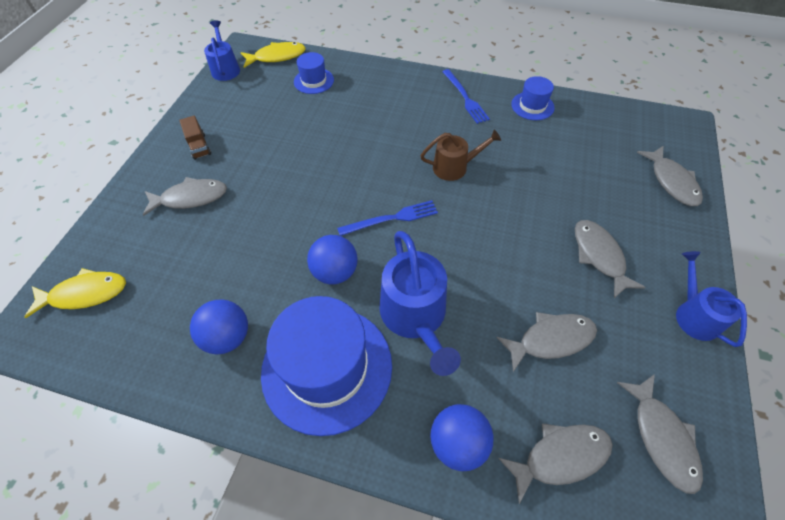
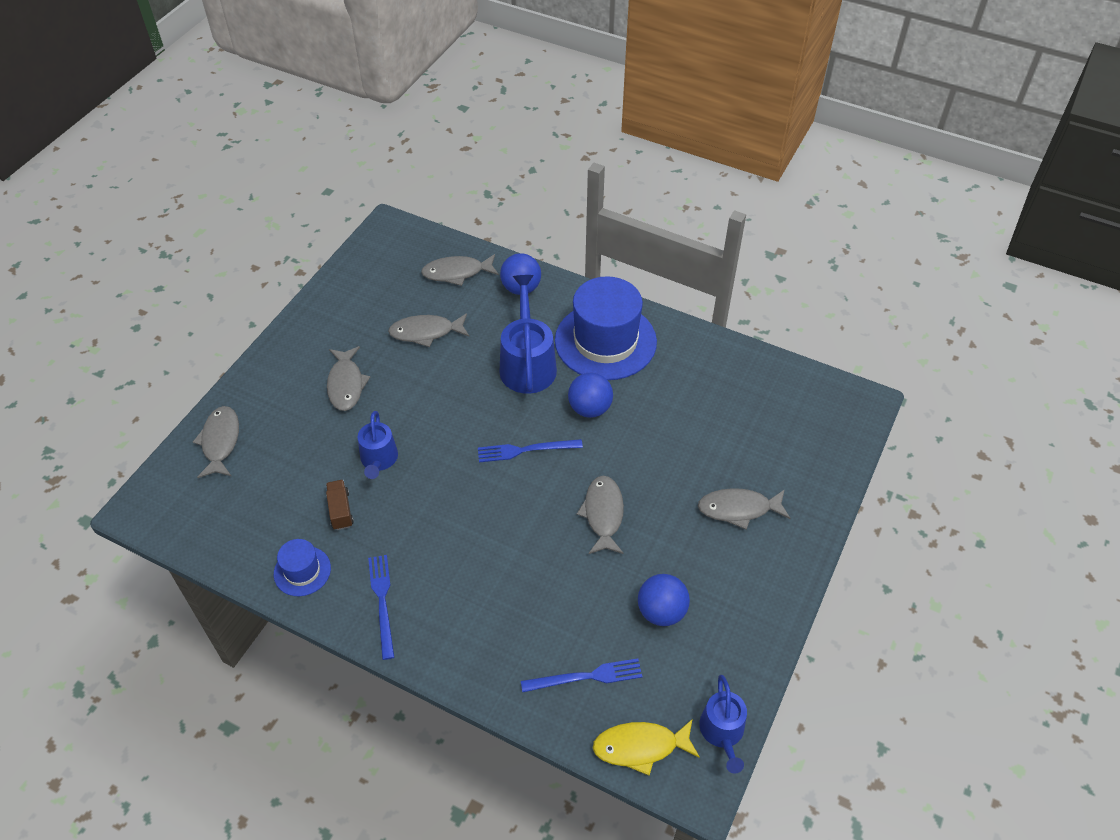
camera: 170 degrees left, 5 degrees down
yellow fish [24,268,126,318] -> none
brown truck [179,116,211,160] -> brown truck moved to [326,480,354,530]
blue ball [190,299,248,354] -> blue ball moved to [638,574,690,626]
blue hat [294,52,334,94] -> blue fork [521,658,642,693]
brown watering can [420,130,501,181] -> none
grey fish [617,374,703,494] -> grey fish moved to [577,475,624,554]
blue watering can [676,251,747,347] -> blue watering can moved to [358,411,398,479]

